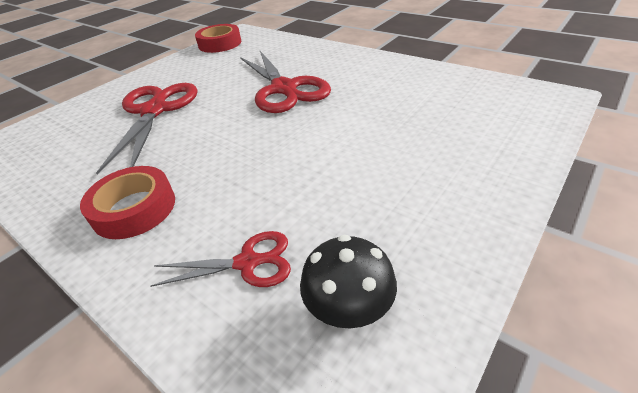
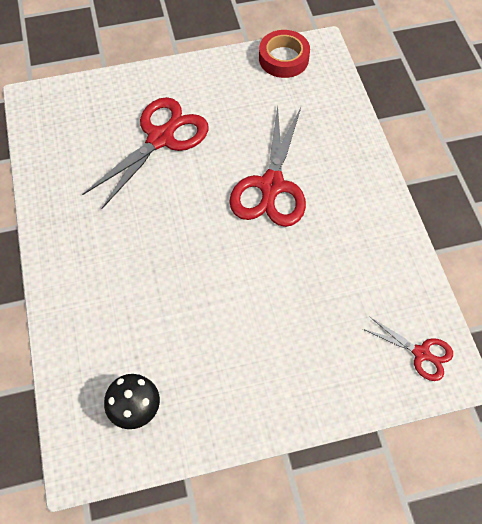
camera: 35 degrees right, 20 degrees up
red tape [80,166,175,239] -> none
red scissors [150,231,291,287] -> red scissors moved to [363,317,453,381]

